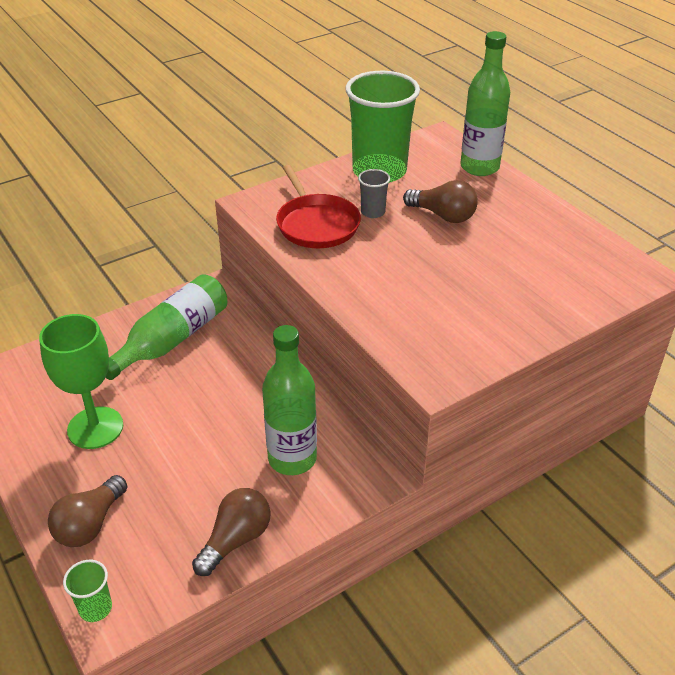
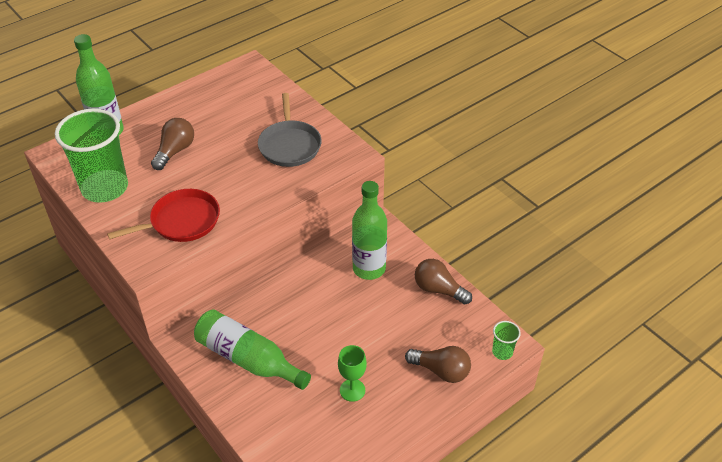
camera: 95 degrees left, 5 degrees up
green goblet [39,314,123,449] -> green goblet [338,345,367,402], size x0.59
grey cup [358,169,390,218] -> none
none -> grey pan [258,93,322,167]

